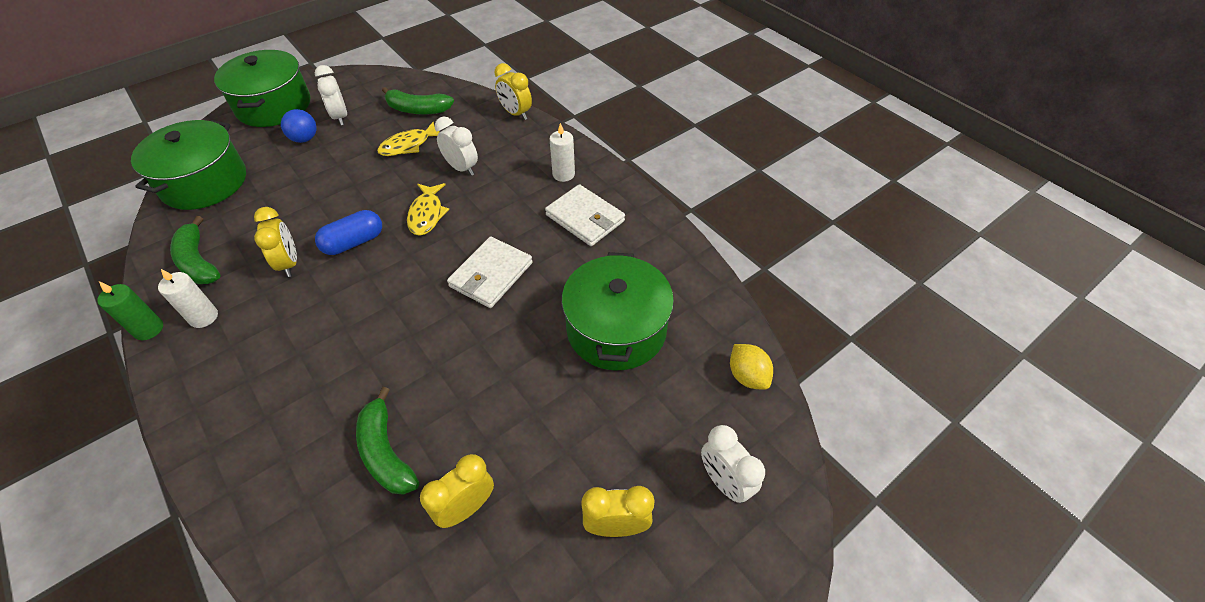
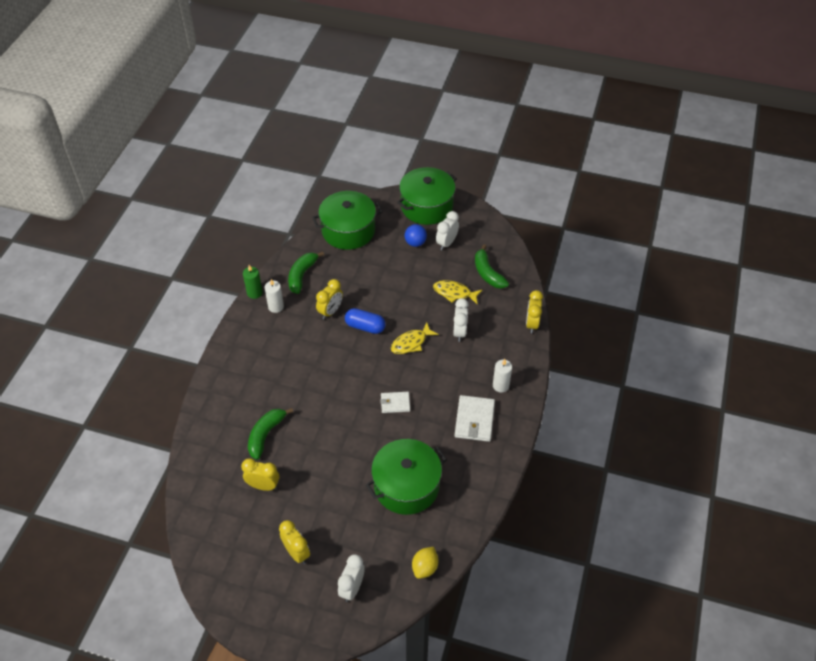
camera: 55 degrees right, 0 degrees up
white wallet [447,237,533,308] -> white wallet [380,392,410,413], size x0.61

